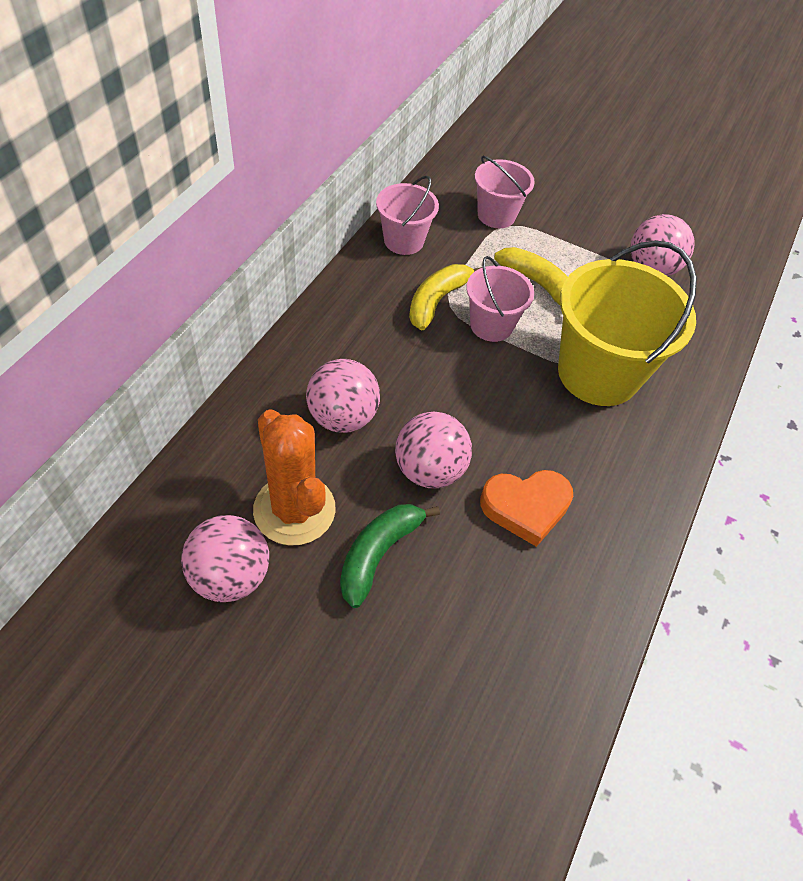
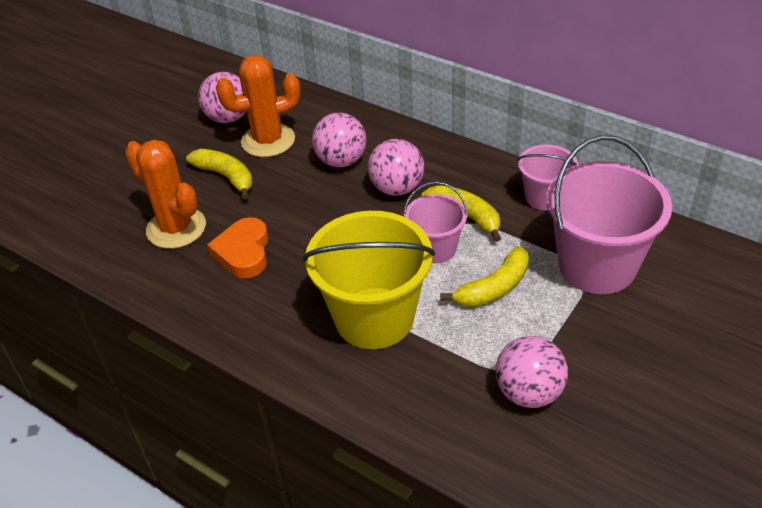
camera: 105 degrees right, 10 degrees down
green banana [340,504,440,608] -> yellow banana [186,149,252,199]
pink ball [395,412,472,488] -> pink ball moved to [368,139,424,196]
pink bucket [475,156,535,228] -> pink bucket [546,135,672,294], size x1.84
none -> orange cactus [125,140,206,249]

